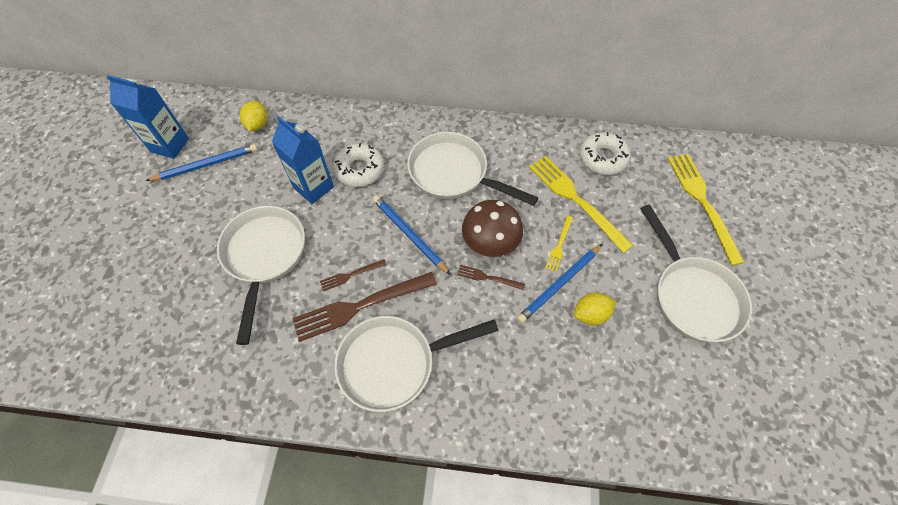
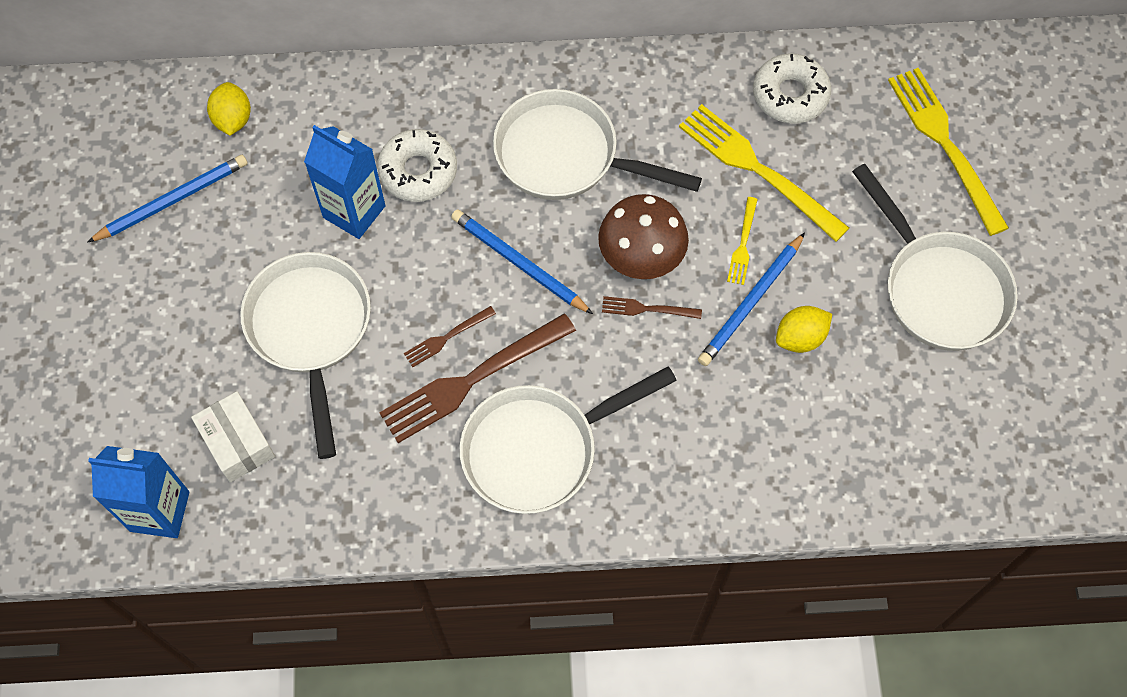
camera: 10 degrees left, 5 degrees up
blue carton [106,75,189,159] -> blue carton moved to [88,446,189,538]
none -> white box [191,391,275,483]

